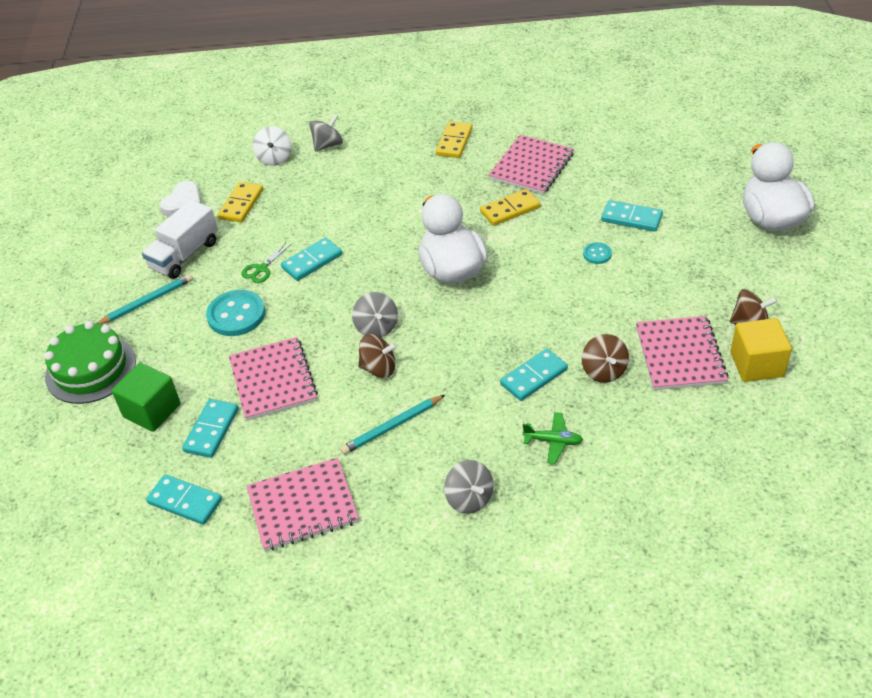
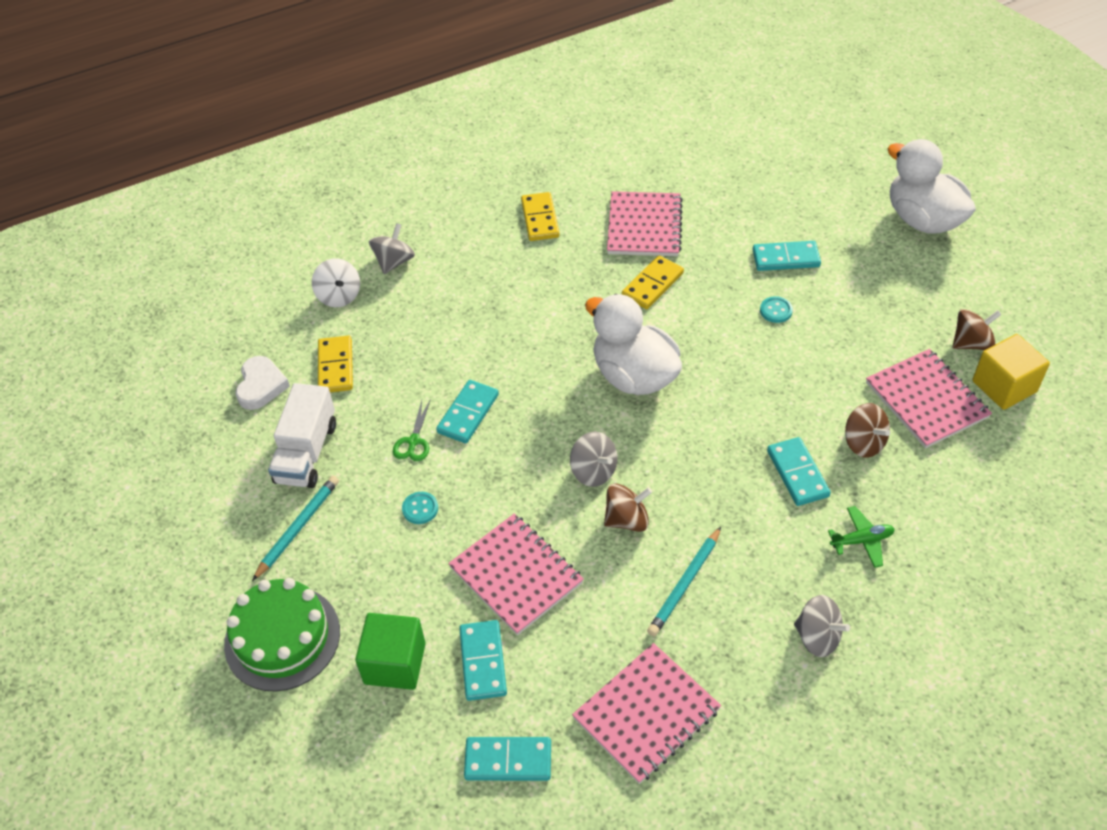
camera: 25 degrees left, 5 degrees up
turquoise button [206,290,265,336] -> turquoise button [402,492,438,524], size x0.50
turquoise domino [500,348,568,401] -> turquoise domino turned 45 degrees counterclockwise [767,437,831,506]

